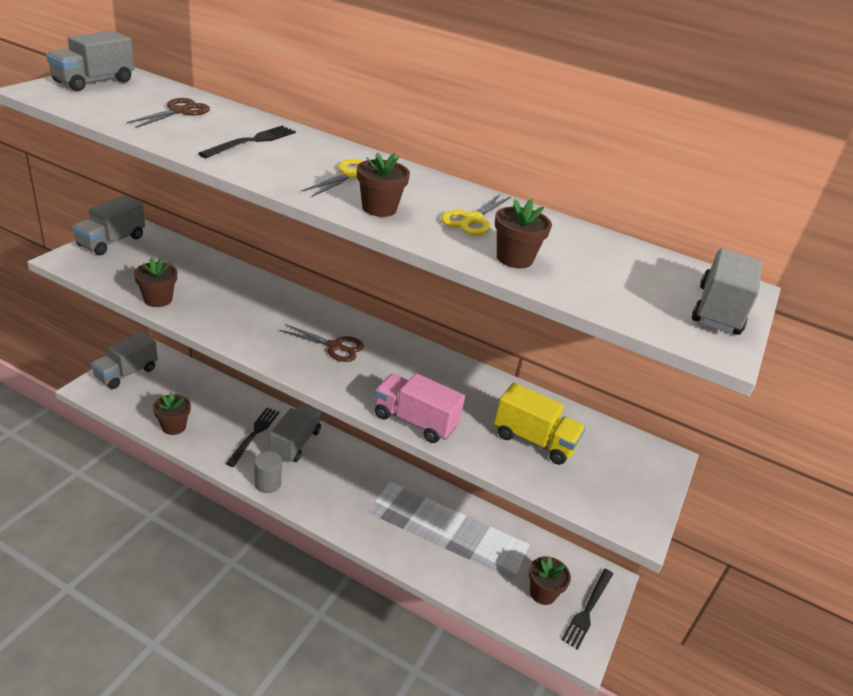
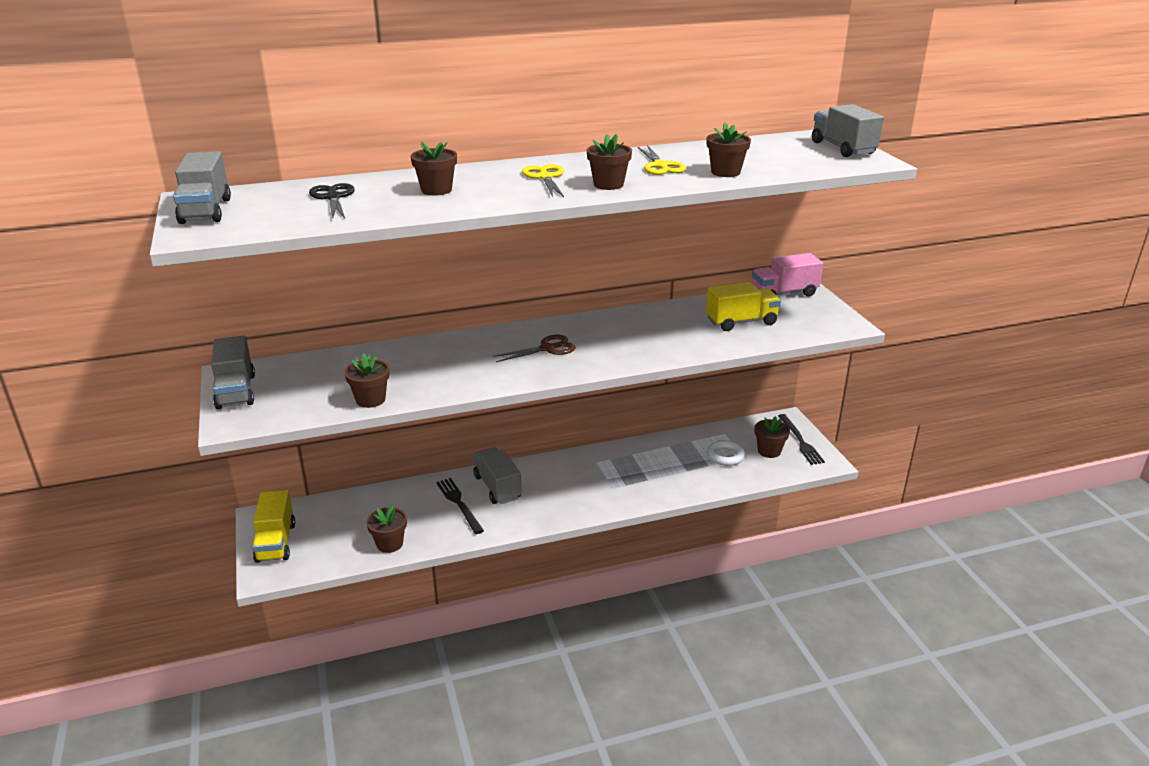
camera: 40 degrees left, 5 degrees down
grey truck [91,332,158,389] -> yellow truck [252,490,295,563]
brown scissors [126,98,210,128] -> black scissors [309,183,355,219]
black fork [198,126,296,158] -> brown flower pot [411,142,457,196]
grey cylinder [254,451,282,493] -> none
pink truck [374,373,465,443] -> pink truck moved to [752,253,823,297]
none -> white ring [707,440,745,466]

